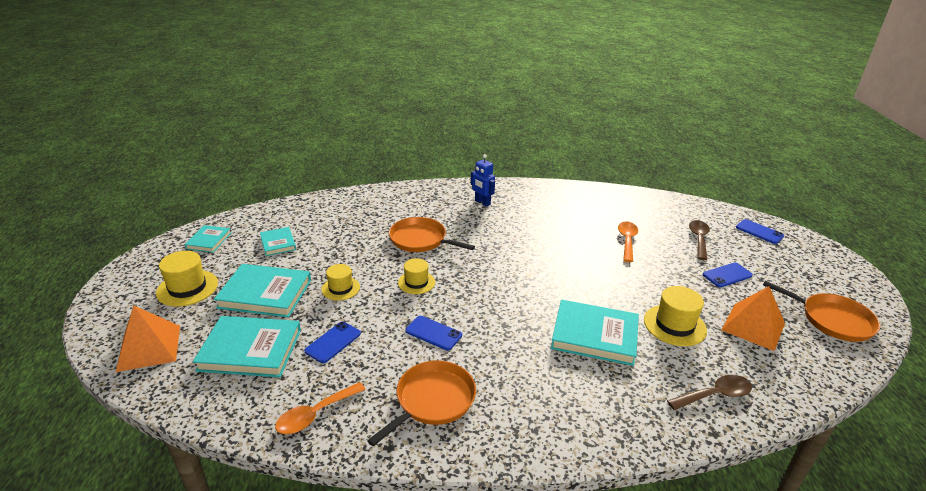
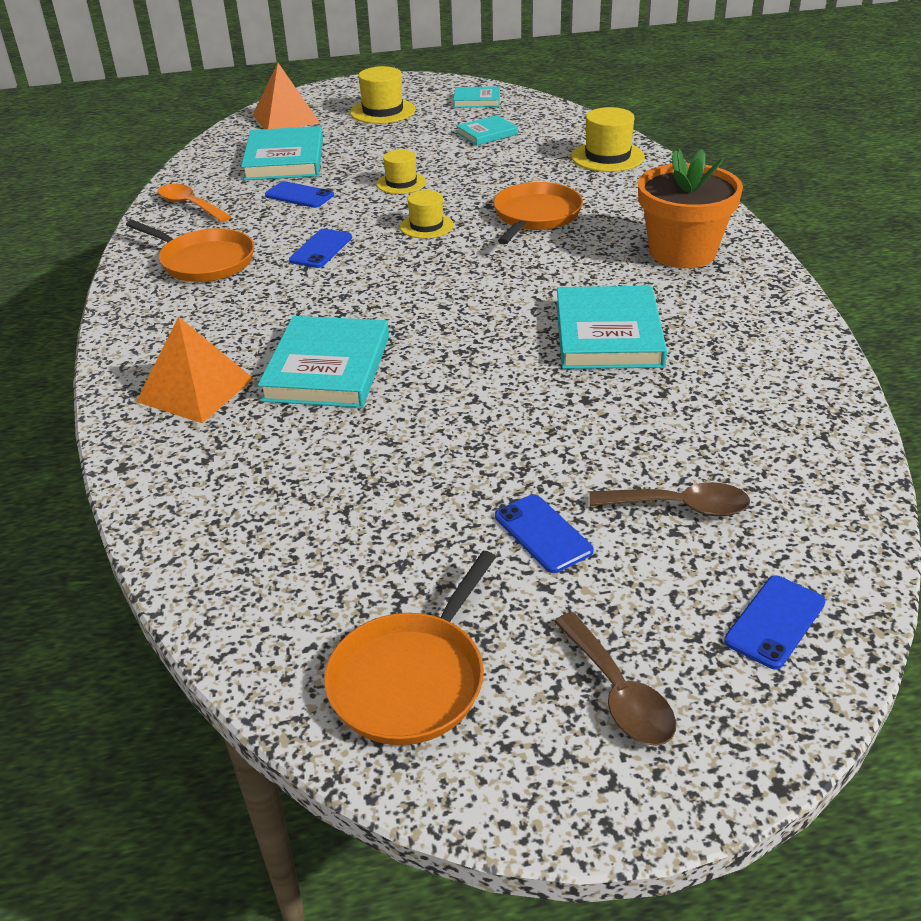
camera: 85 degrees right, 5 degrees up
turquoise book [214,264,311,318] -> turquoise book moved to [556,286,667,369]
blue robot [471,154,495,207] -> orange flower pot [638,149,743,268]
orange spoon [618,222,638,262] -> none
yellow hat [644,286,707,346] -> yellow hat moved to [571,107,645,172]
brown spoon [667,375,752,410] -> brown spoon moved to [554,612,676,746]
orange pyramid [722,286,785,351] -> orange pyramid moved to [136,317,254,423]

